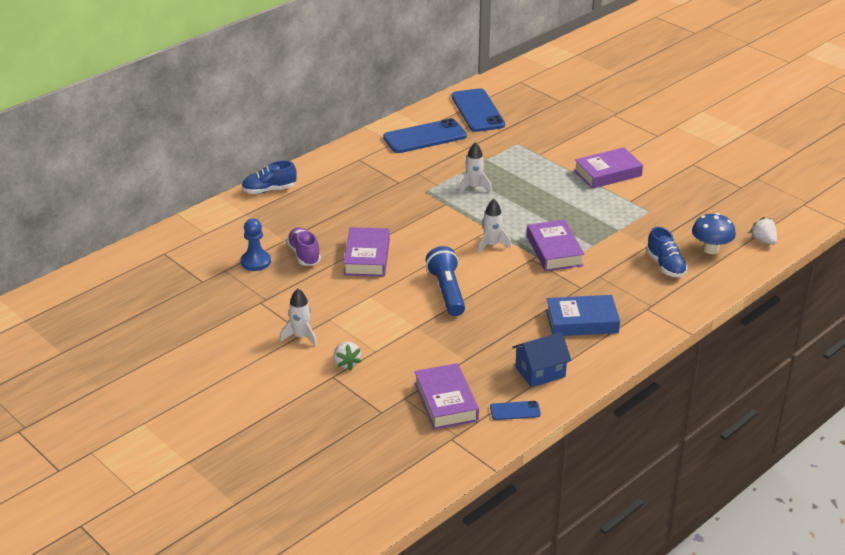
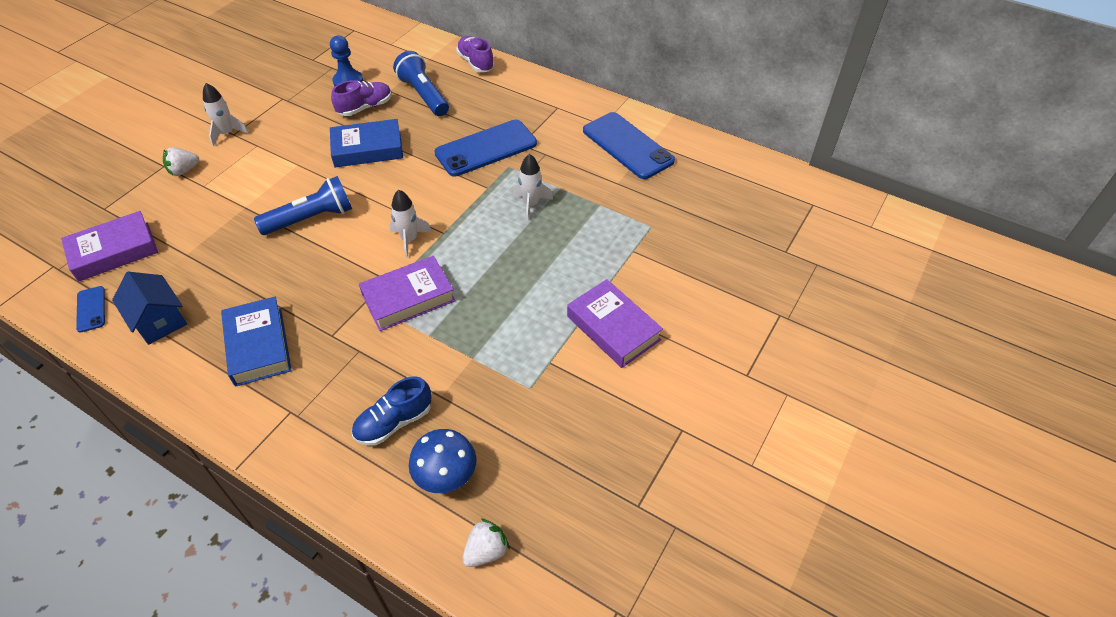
camera: 75 degrees right, 15 degrees up
blue shoe [242,161,297,194] -> purple shoe [456,36,494,72]
purple book [343,227,390,277] -> blue book [330,119,403,167]
blue phone [452,88,505,132] -> blue phone moved to [434,120,537,177]
none -> blue flashlight [393,51,449,116]

